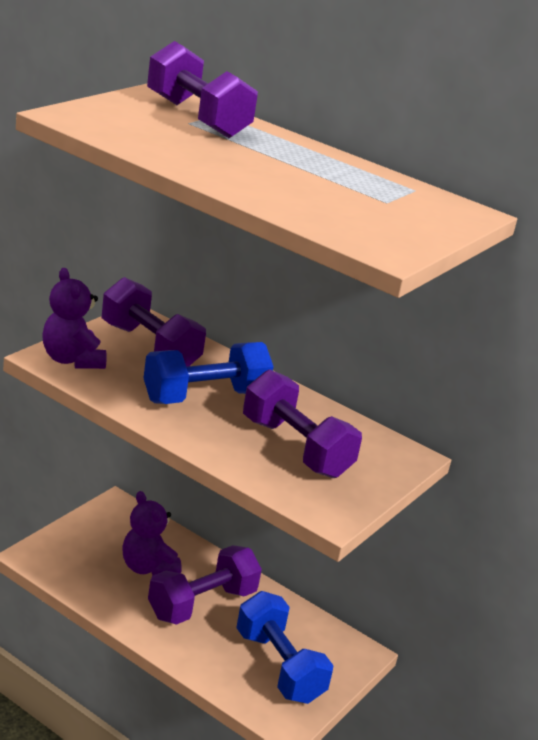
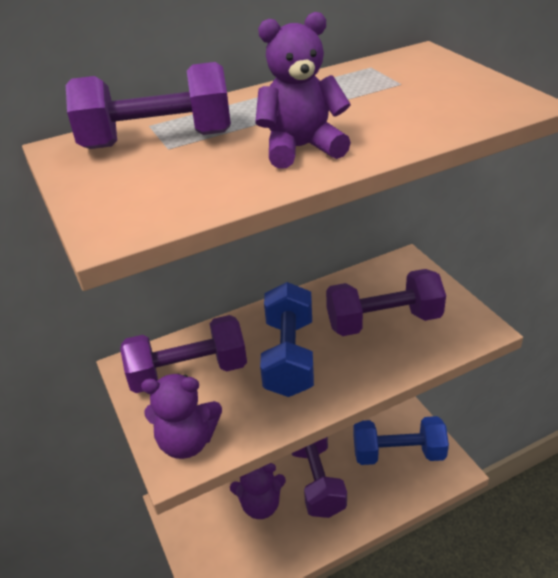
camera: 55 degrees left, 10 degrees up
none -> purple teddy bear [255,12,351,169]

